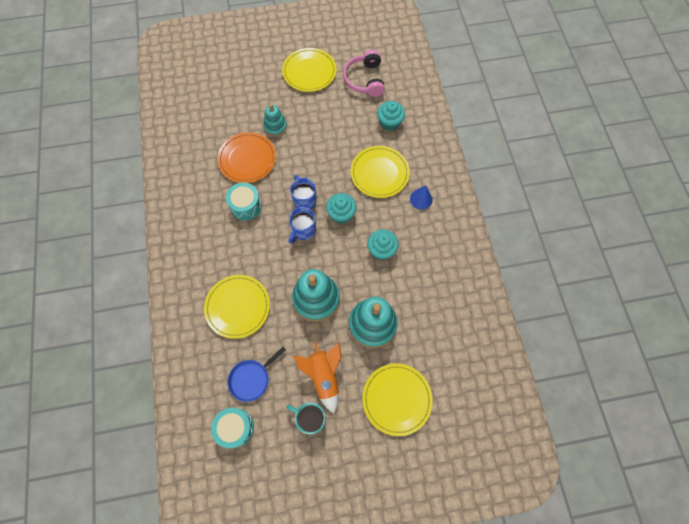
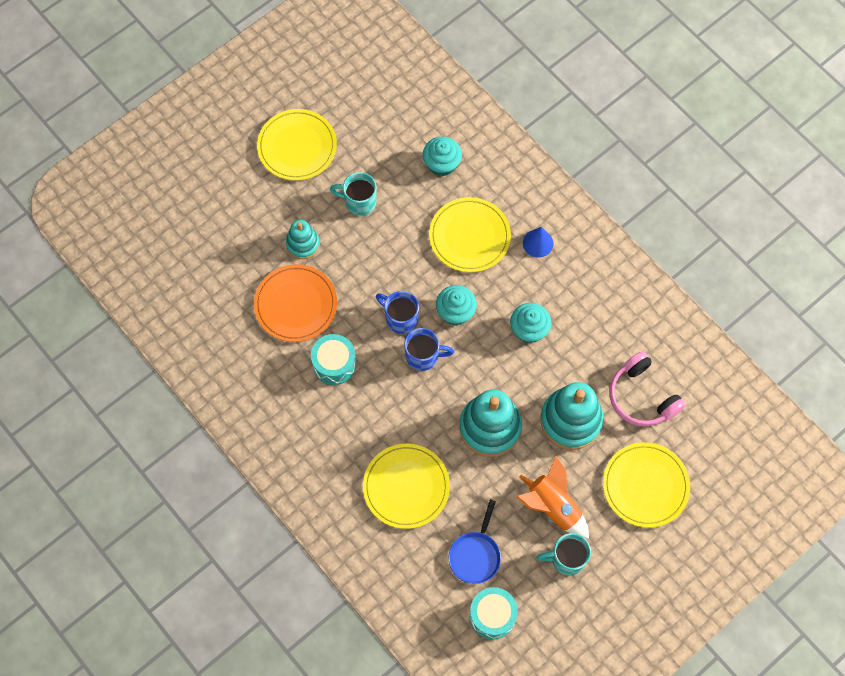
camera: 30 degrees left, 0 degrees up
blue mug [288,207,316,244] -> blue mug turned 90 degrees counterclockwise [404,328,454,371]
pink headphones [343,50,385,97] -> pink headphones moved to [609,351,686,426]
none -> turquoise mug [330,172,377,216]

